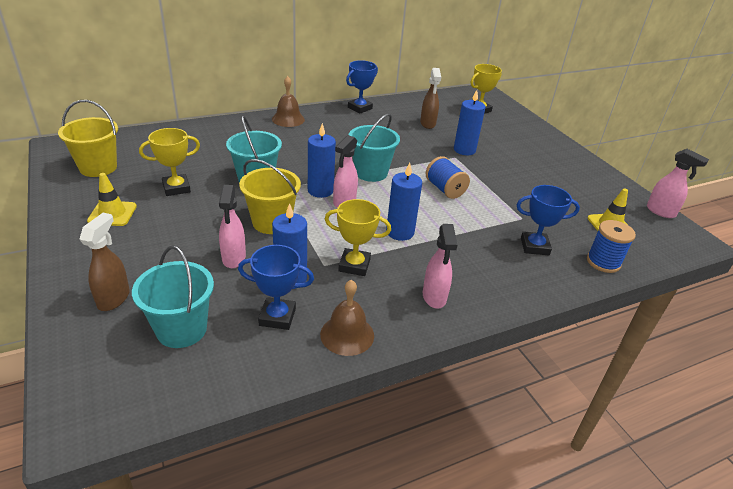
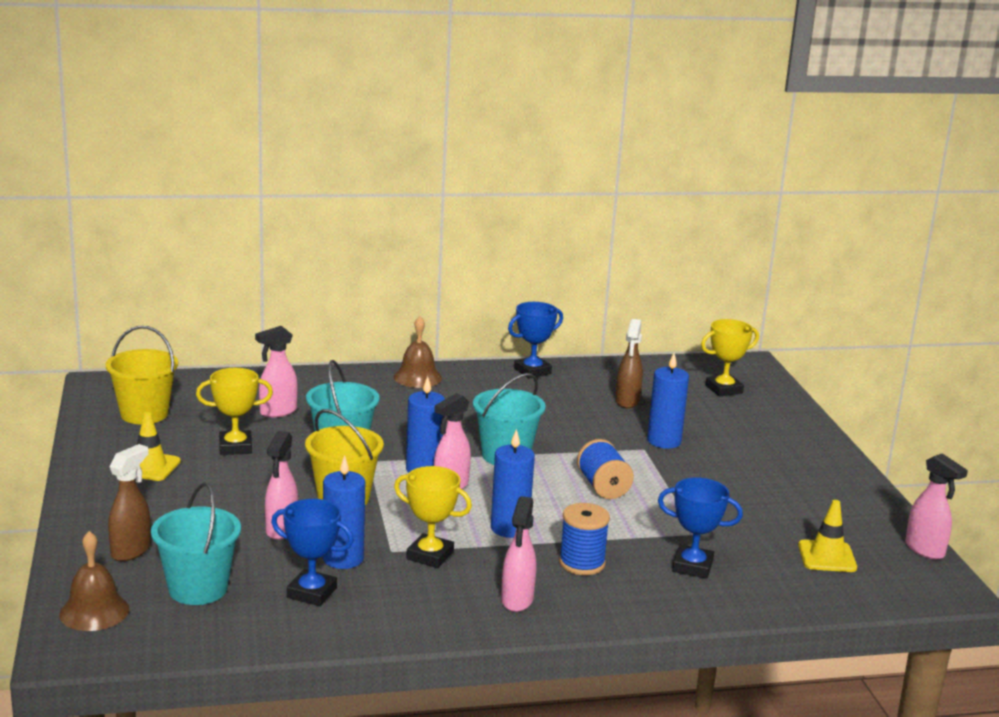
camera: 15 degrees right, 15 degrees down
brown bell [320,280,374,356] -> brown bell moved to [59,531,129,631]
blue spool [587,220,636,273] -> blue spool moved to [559,503,610,575]
none -> pink spray bottle [255,326,298,418]

